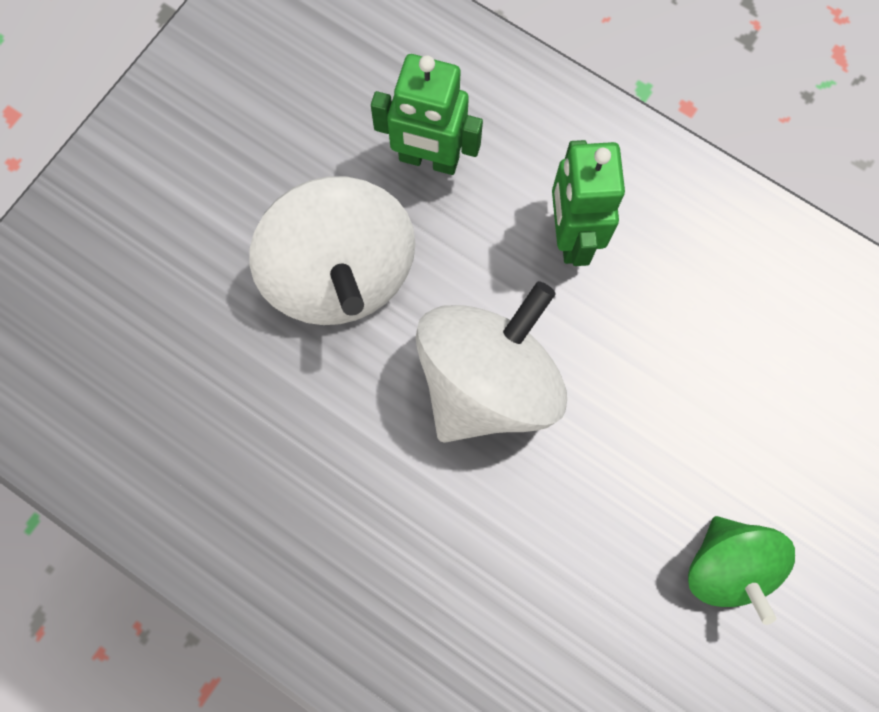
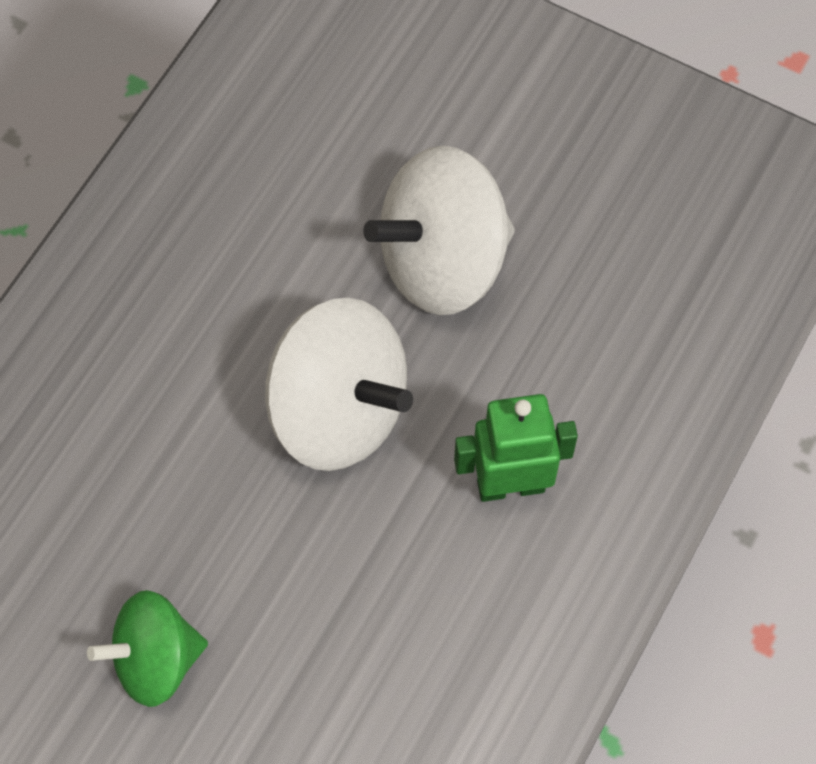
camera: 85 degrees right, 10 degrees down
green robot [371,54,483,175] -> none

